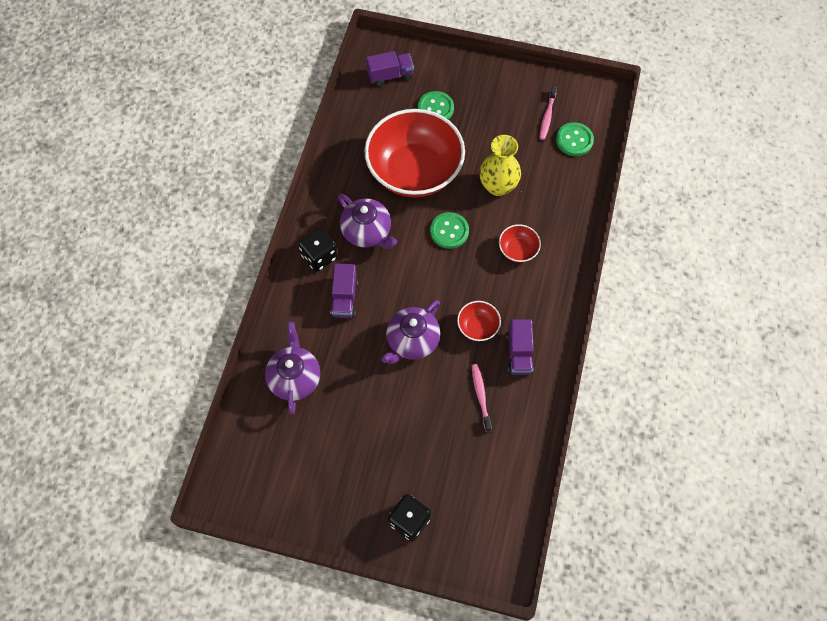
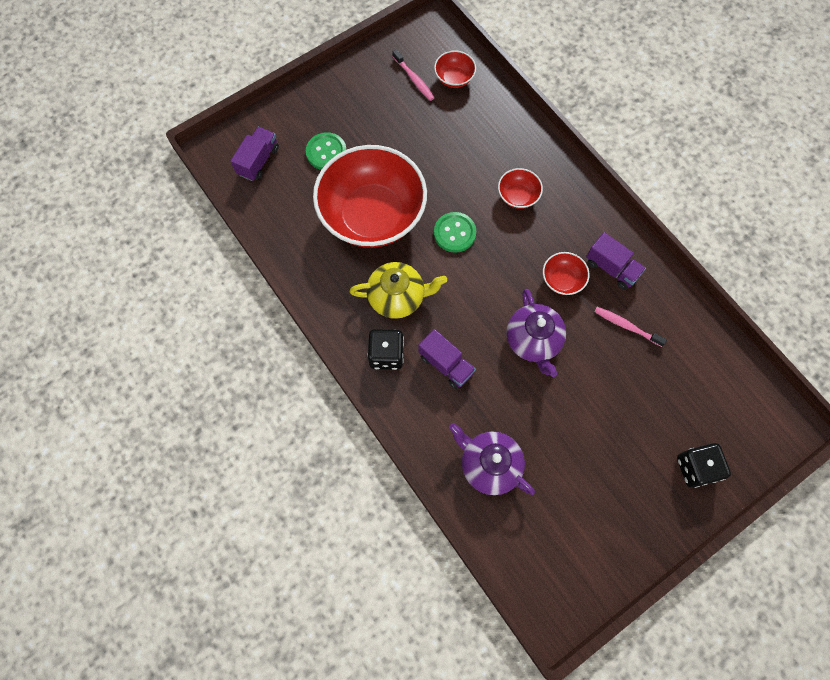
camera: 50 degrees left, 5 degrees up
purple teapot [338,194,397,249] -> yellow teapot [349,262,447,319]
yellow vase [479,135,521,196] -> none
green button [556,122,594,156] -> red bowl [434,50,476,88]

